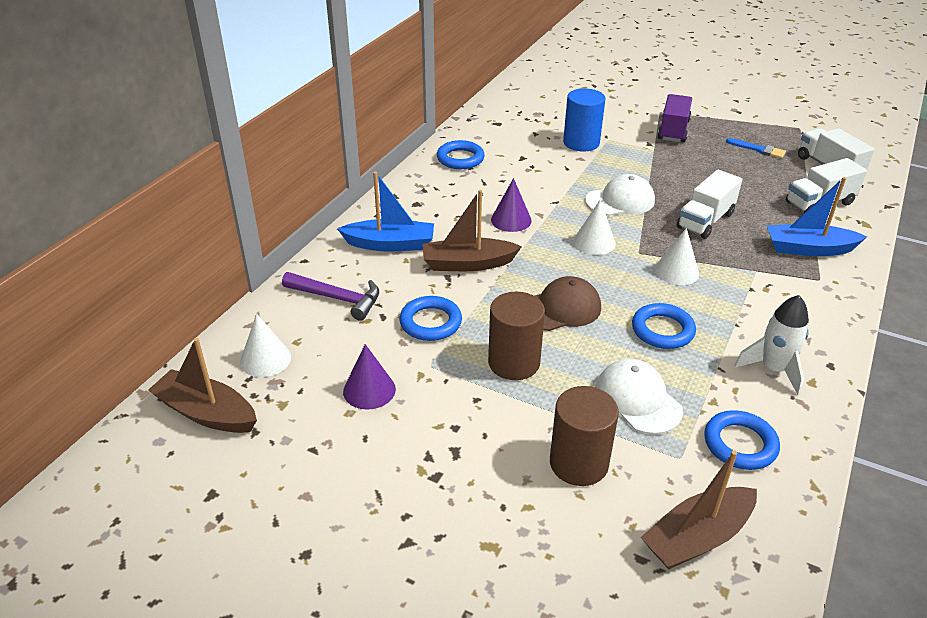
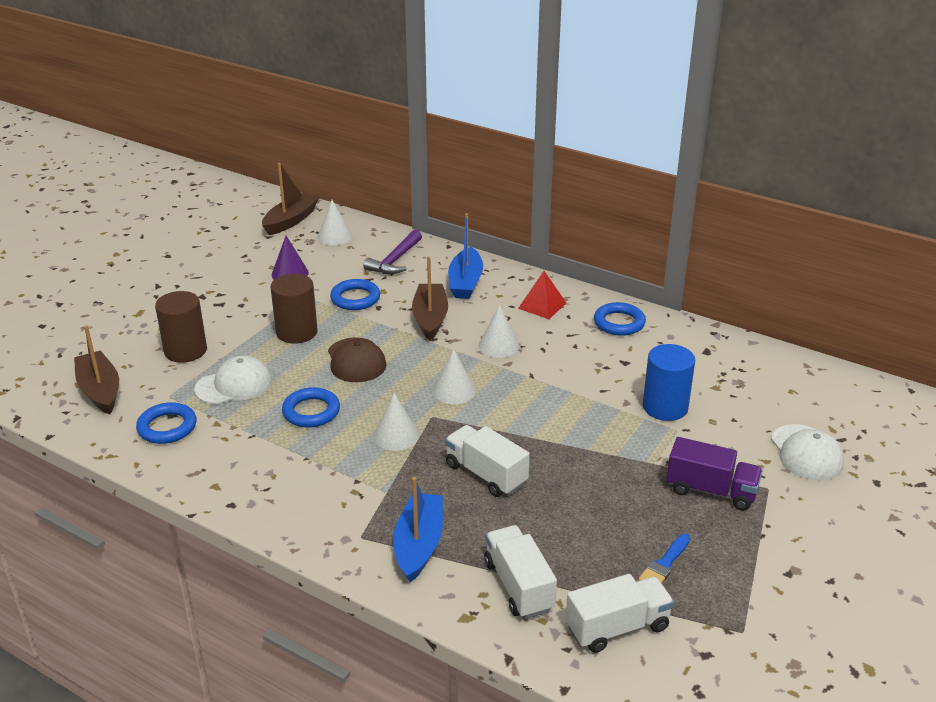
camera: 95 degrees right, 5 degrees down
purple cone [491,178,532,232] -> white cone [478,305,519,358]
white cap [585,174,655,216] -> white cap moved to [771,424,844,480]
white rocket [734,295,809,395] -> none
none -> red pyramid [518,271,566,319]

